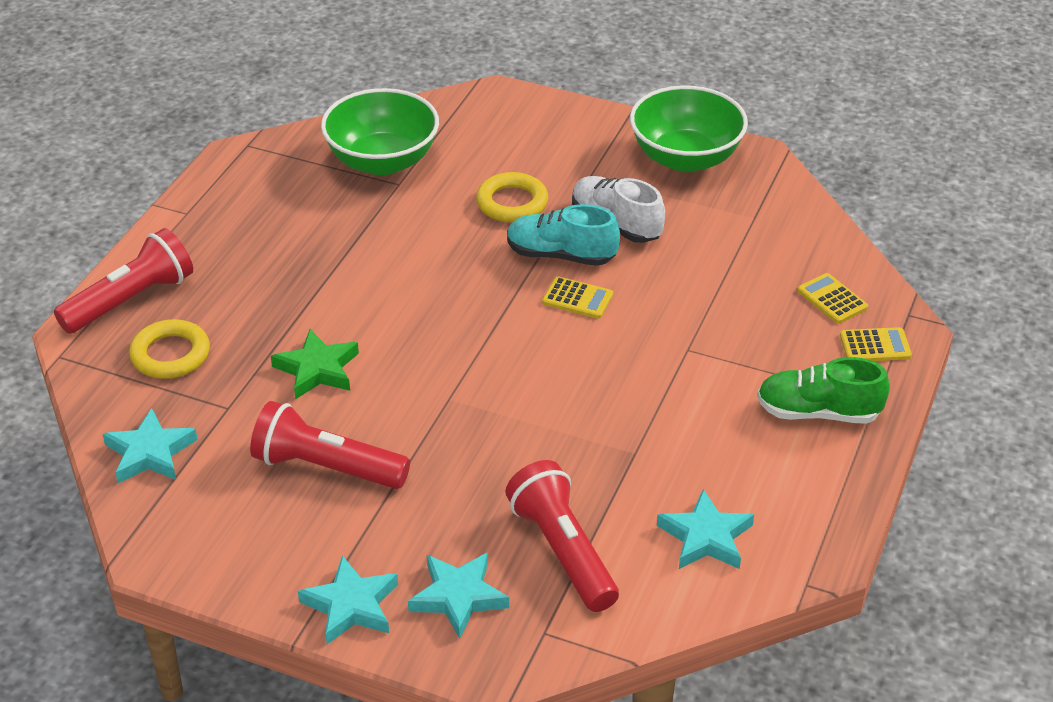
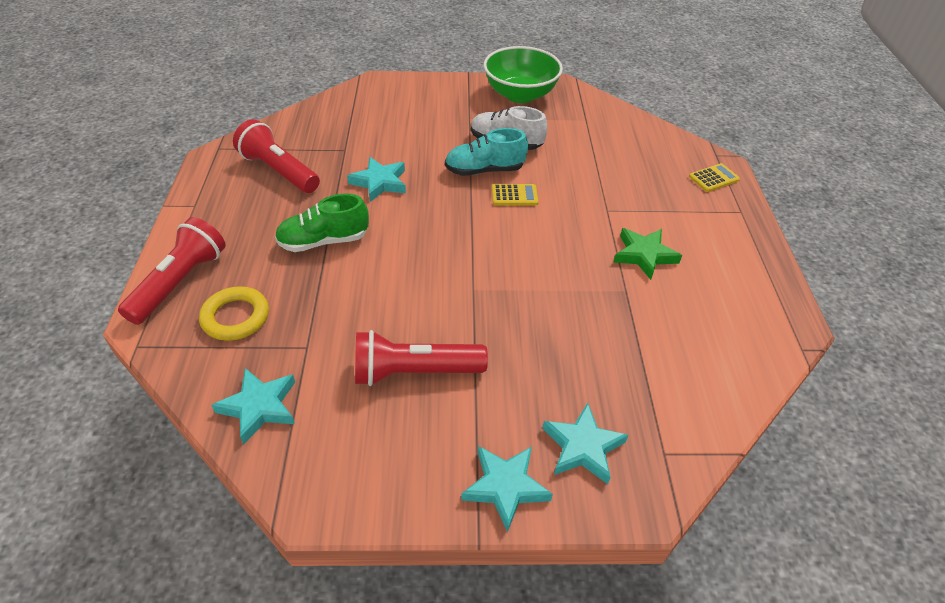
camera: 25 degrees left, 5 degrees up
green star [271,329,359,399] -> green star moved to [613,228,682,280]
green bowl [321,88,439,175] -> none
yellow ring [476,172,549,223] -> none
red flashlight [505,460,619,612] -> red flashlight moved to [233,119,320,193]
turquoise star [657,489,754,569] -> turquoise star moved to [347,157,406,202]
green shoe [757,357,890,424] -> green shoe moved to [275,194,369,252]
yellow calculator [797,273,868,324] -> none

